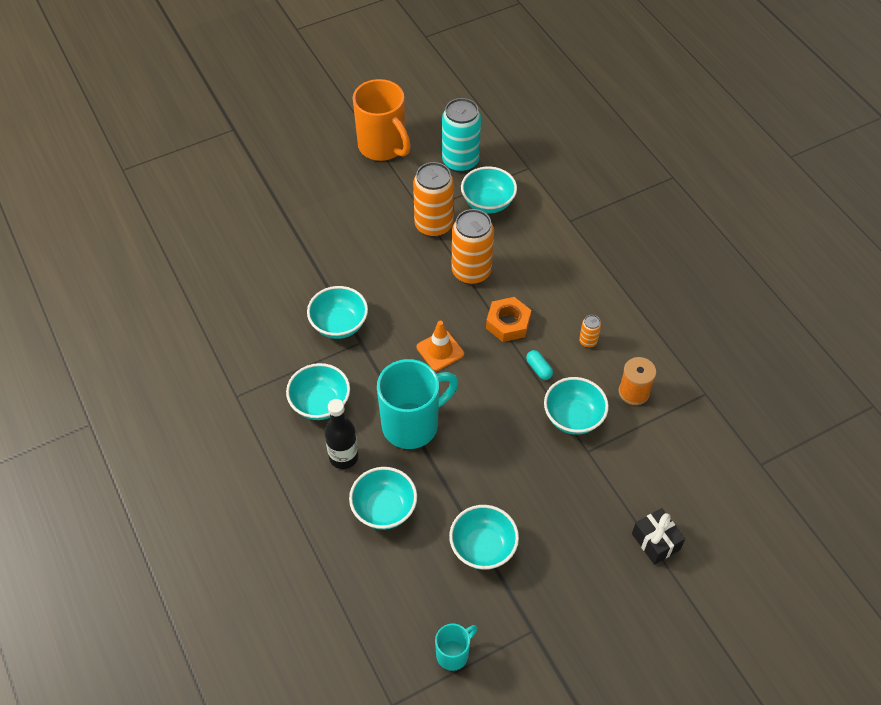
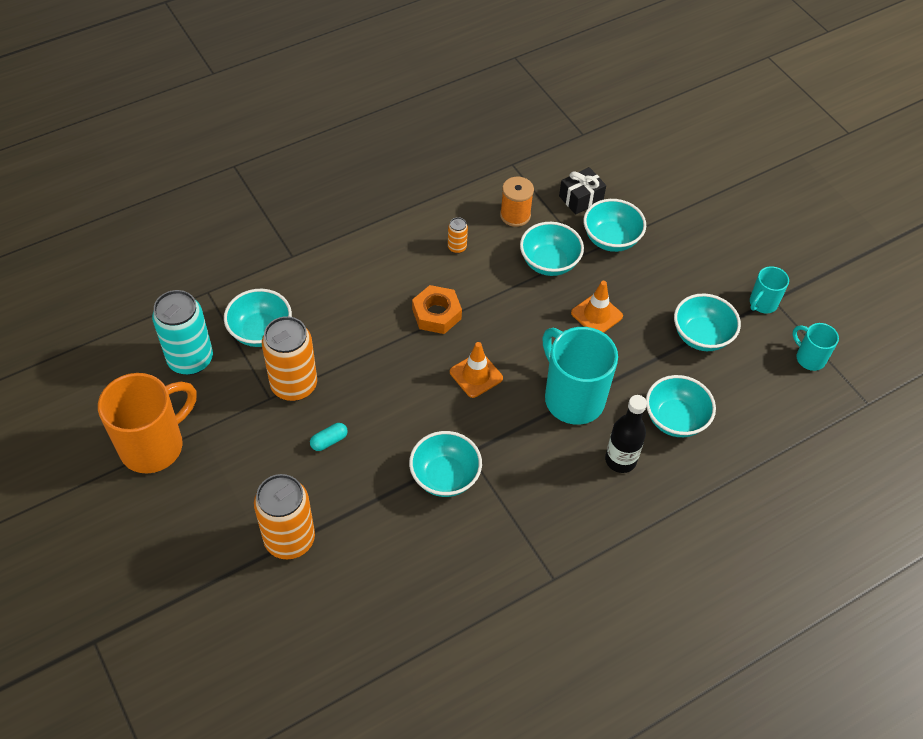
camera: 95 degrees left, 0 degrees up
turquoise bowl [286,363,350,420] -> turquoise bowl moved to [583,199,646,252]
orange can [452,209,494,285] -> orange can moved to [254,474,315,560]
turquoise capsule [526,350,553,380] -> turquoise capsule moved to [310,423,348,451]
black gift [632,508,685,565] -> black gift moved to [559,167,606,215]
none -> orange traffic cone [571,281,623,333]
none -> turquoise mug [750,266,789,313]

